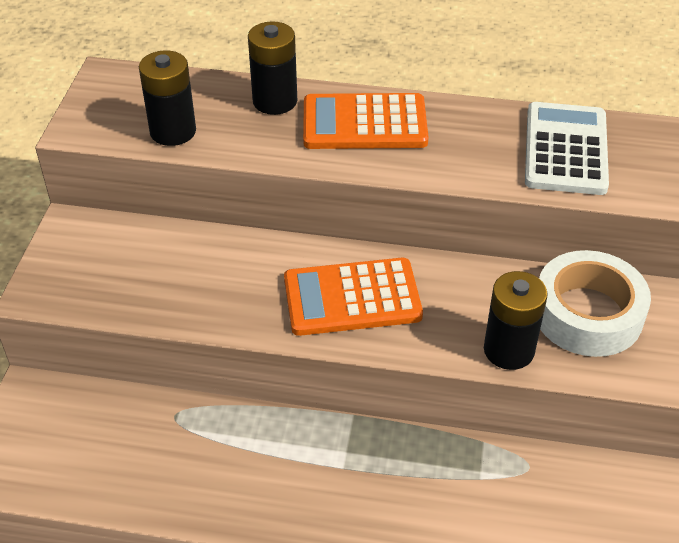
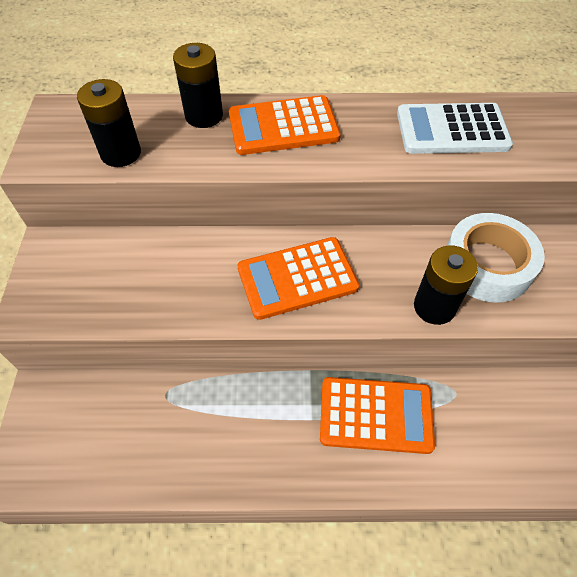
camera: 10 degrees left, 10 degrees up
white calculator [525,102,609,195] -> white calculator turned 90 degrees counterclockwise [397,103,513,154]
none -> orange calculator [320,377,435,454]

